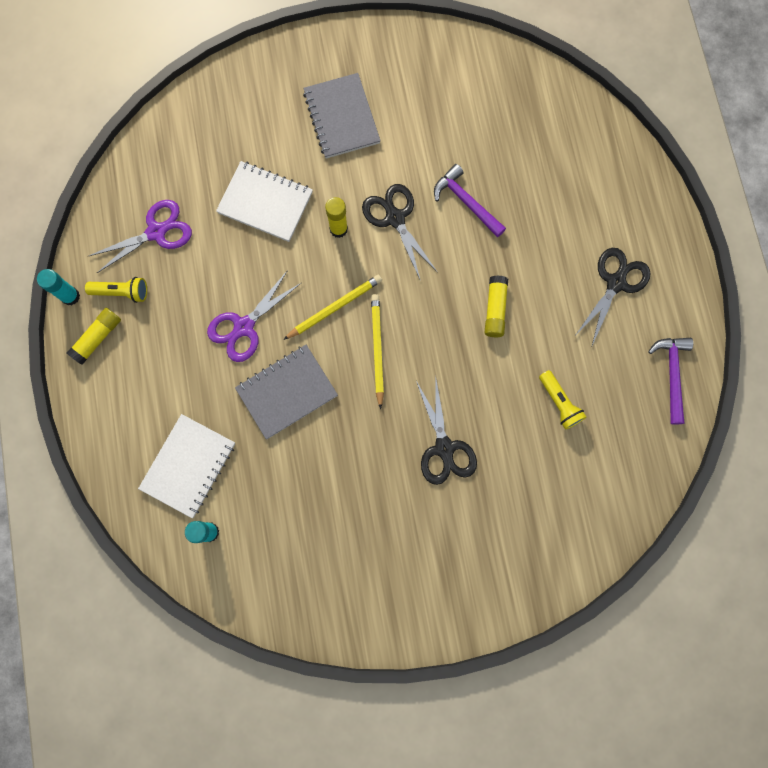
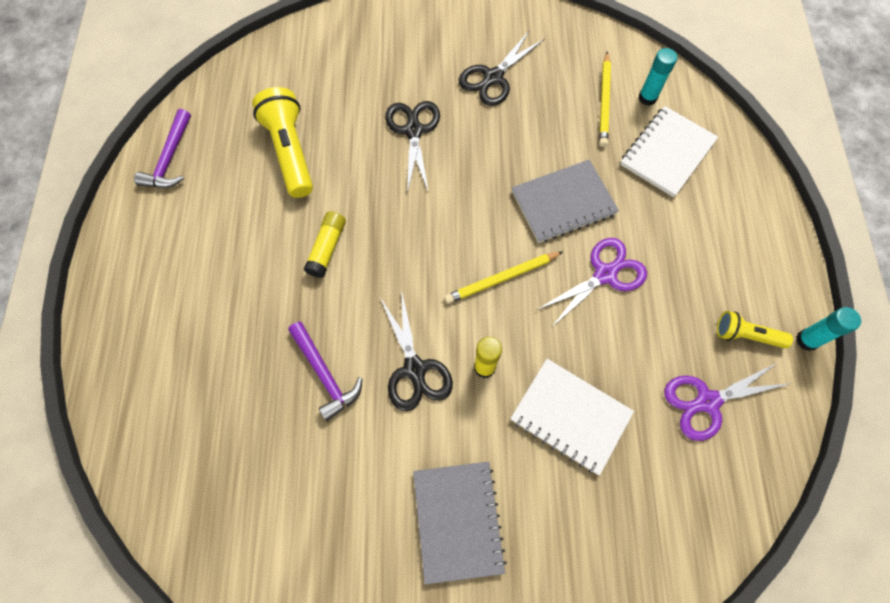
camera: 170 degrees left, 10 degrees down
yellow glue stick [67,308,121,365] -> none
yellow pencil [371,294,384,409] -> yellow pencil moved to [599,51,611,147]
yellow flashlight [539,370,586,430] -> yellow flashlight [252,87,313,198], size x1.75
black scissors [574,248,651,345] -> black scissors moved to [459,31,545,106]

